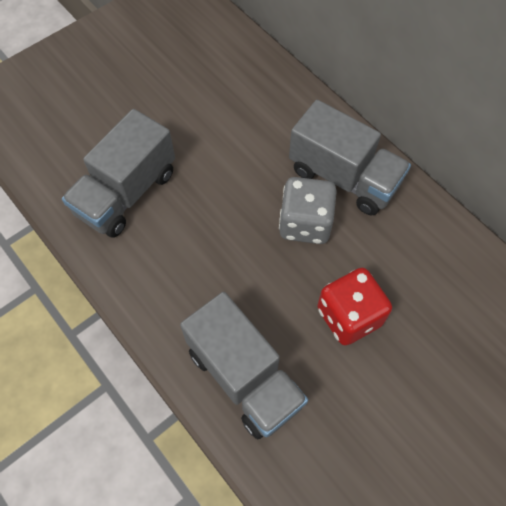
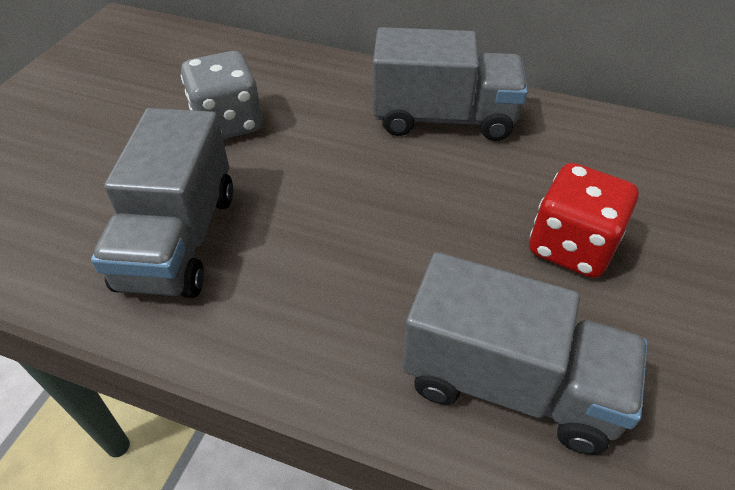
camera: 30 degrees left, 15 degrees down
grey dice [279,177,337,244] -> grey dice moved to [181,51,262,139]

